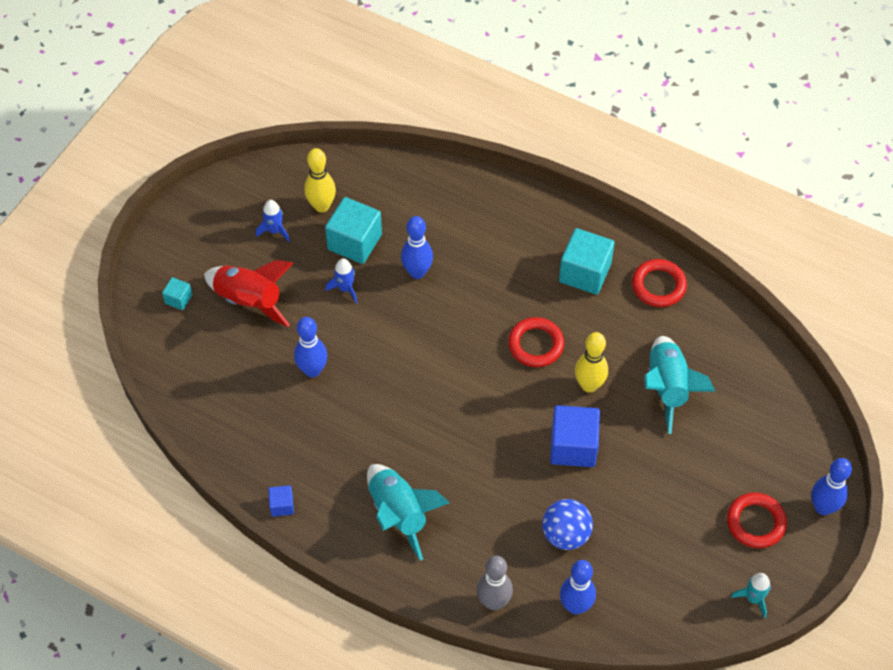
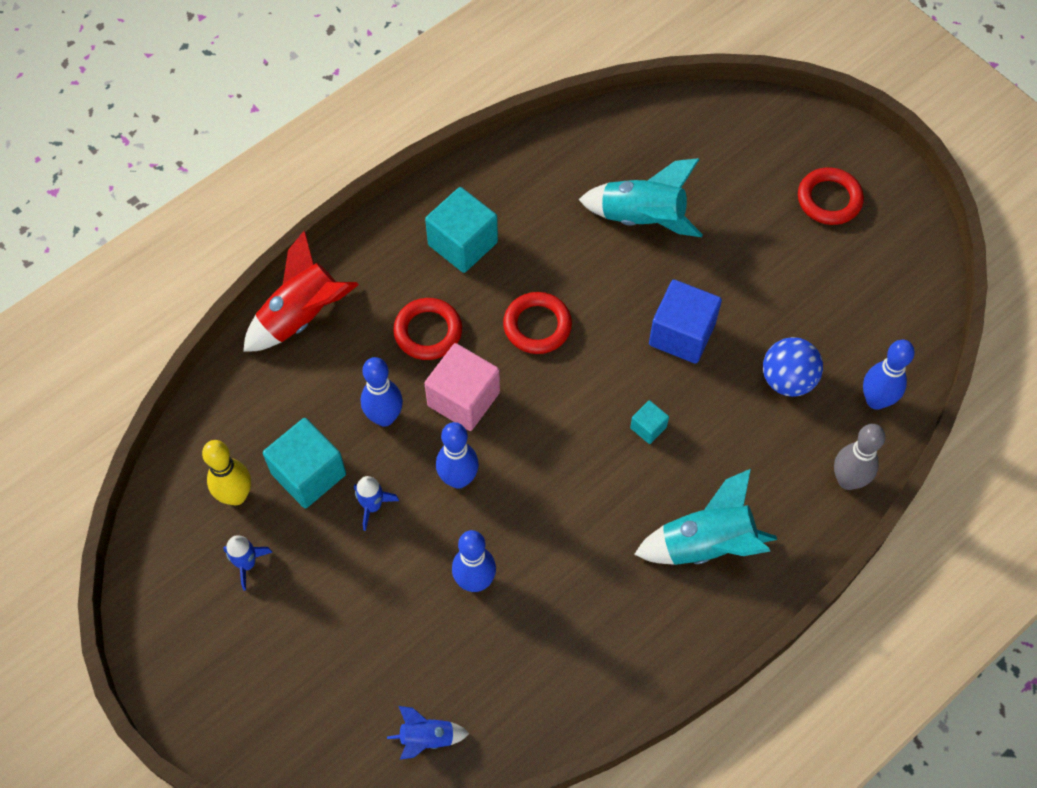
camera: 70 degrees left, 5 degrees up
turquoise cube [162,277,192,310] -> turquoise cube moved to [630,400,669,444]
red rocket [204,260,293,327] -> red rocket moved to [243,230,359,352]
blue cube [268,485,294,516] -> none
yellow bowling pin [575,332,608,393] -> none
red ring [632,259,687,307] -> red ring moved to [393,298,462,360]
turquoise rocket [731,573,771,618] -> none
blue bowling pin [811,458,852,515] -> blue bowling pin moved to [436,422,479,489]
none -> blue rocket [387,706,470,759]
none -> pink cube [424,343,500,431]

